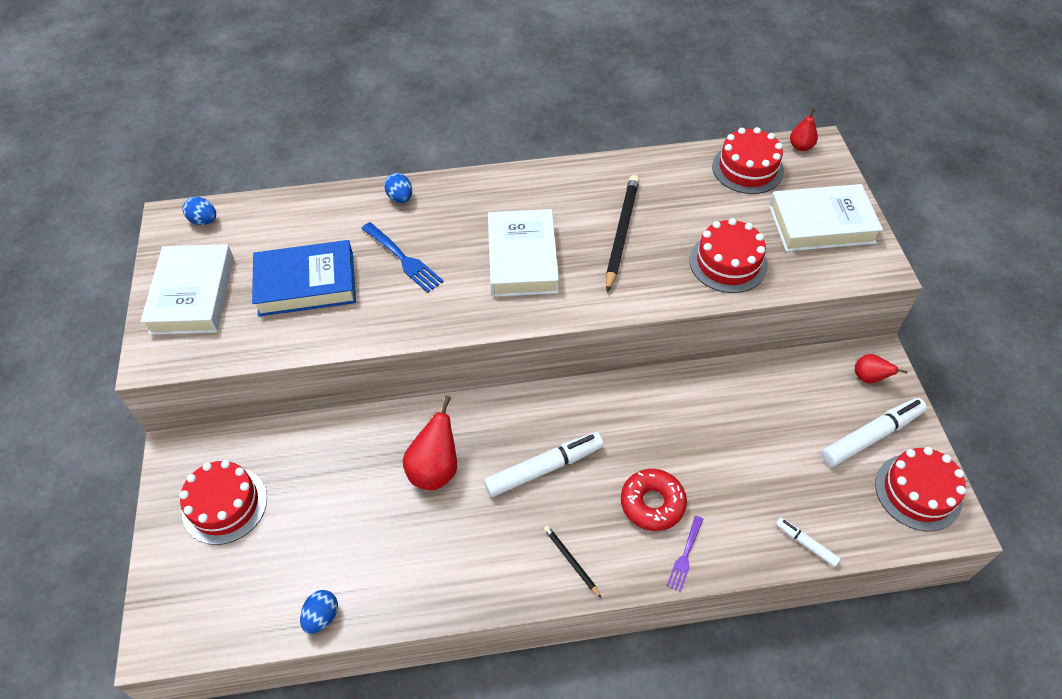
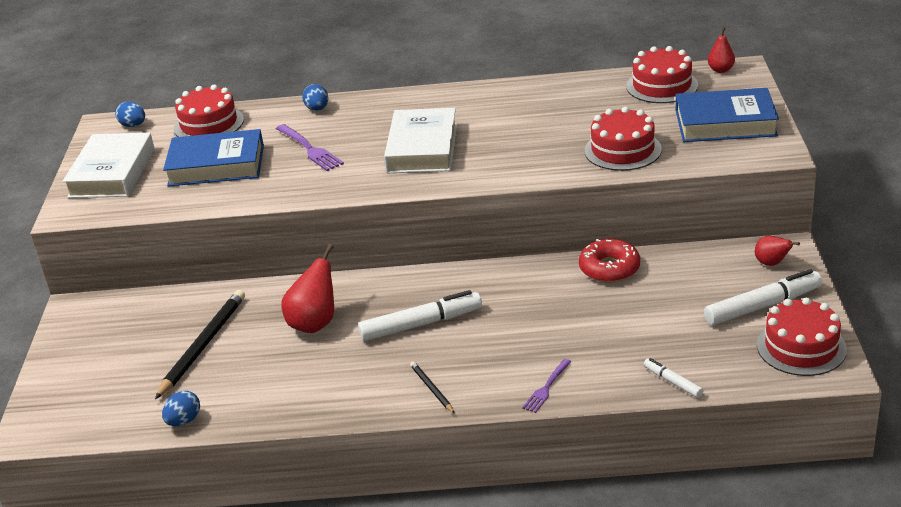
camera: 10 degrees right, 20 degrees down
red cake [179,460,267,545] -> red cake moved to [174,85,244,137]
blue fork [361,222,444,293] -> purple fork [276,124,344,171]
black pencil [606,175,639,292] -> black pencil moved to [155,290,245,399]
red donut [621,469,687,531] -> red donut moved to [579,239,640,282]
white book [769,184,883,251] -> blue book [676,88,779,142]

